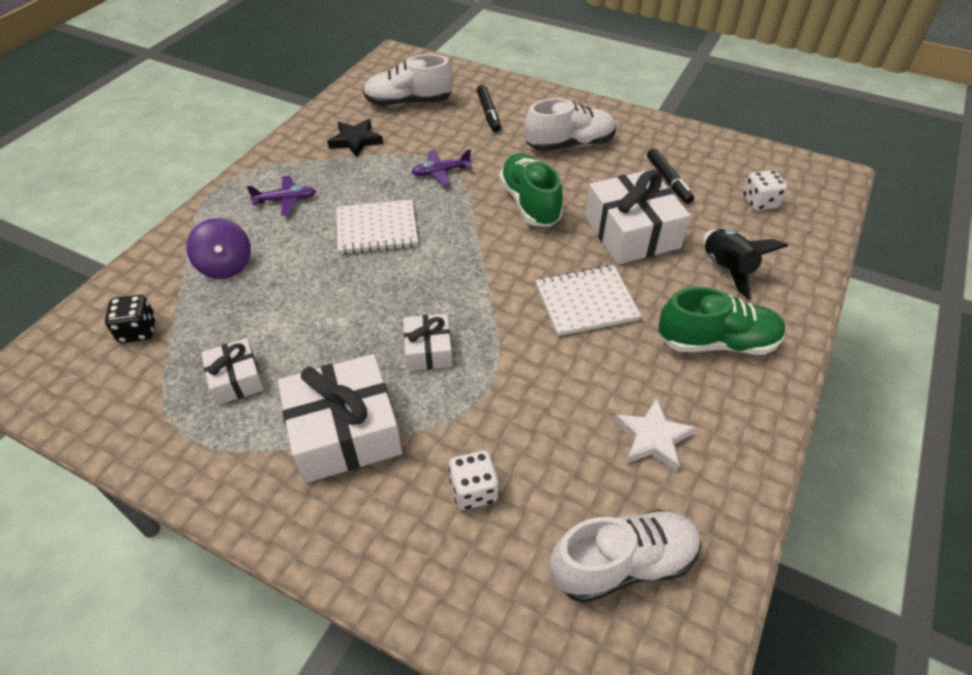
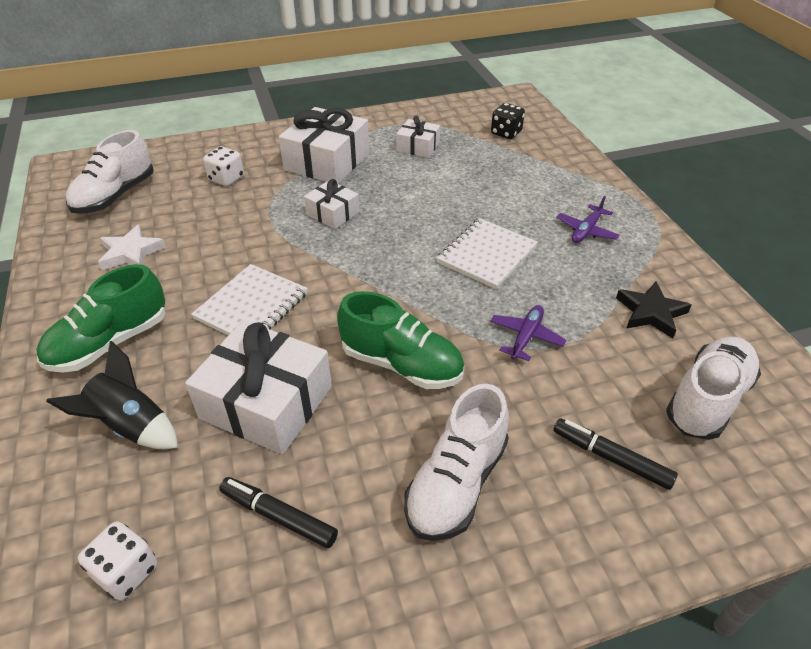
camera: 135 degrees right, 5 degrees down
purple spinning top [186,218,251,279] -> none

